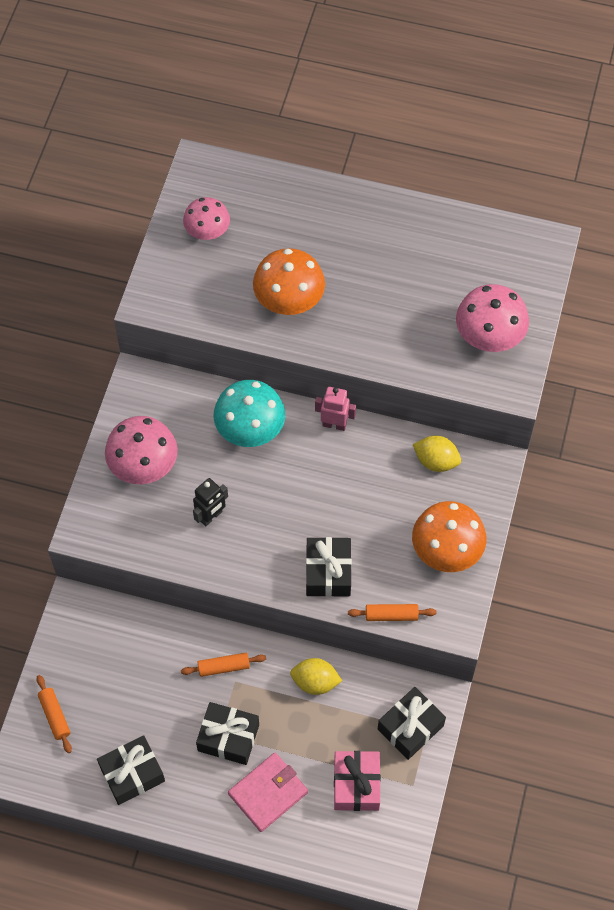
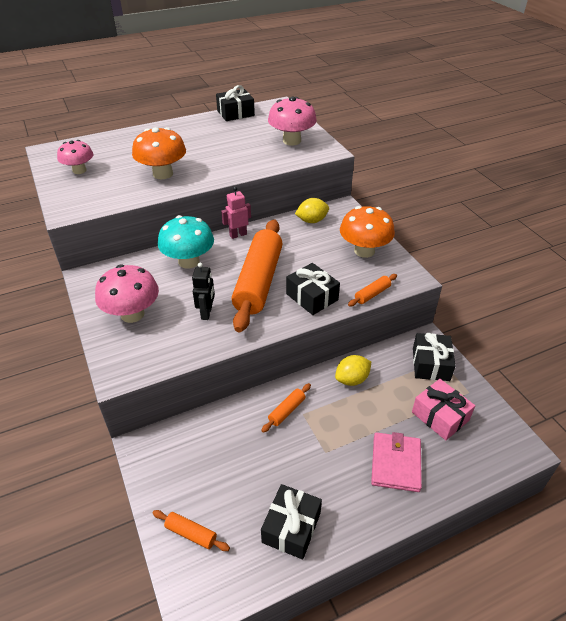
camera: 40 degrees left, 20 degrees down
black gift [196,702,259,765] -> black gift moved to [216,85,255,121]
none -> orange rolling pin [231,219,283,332]

